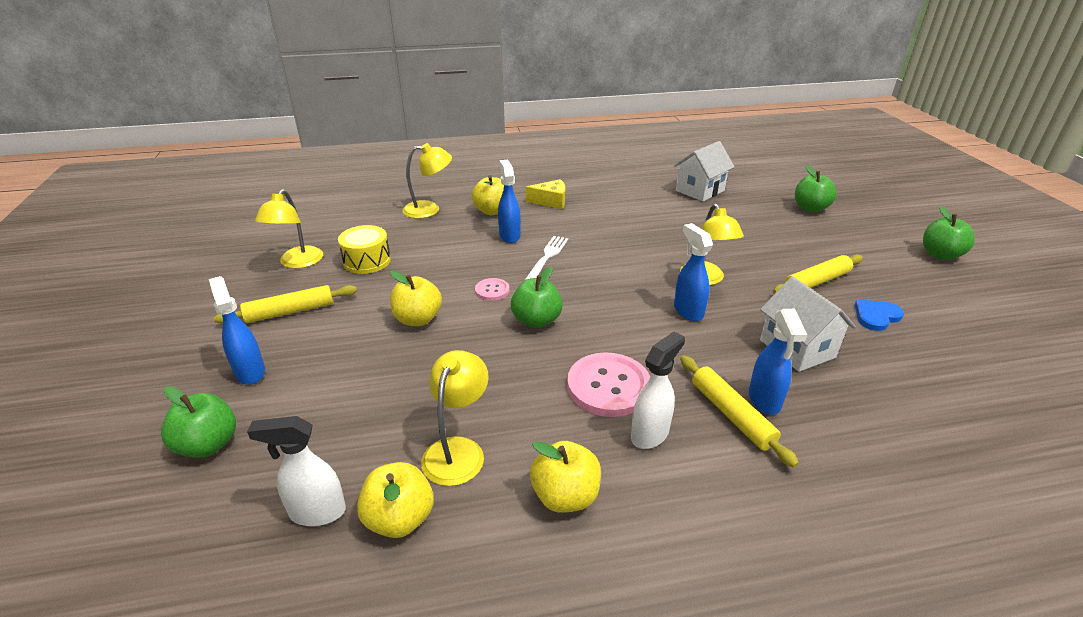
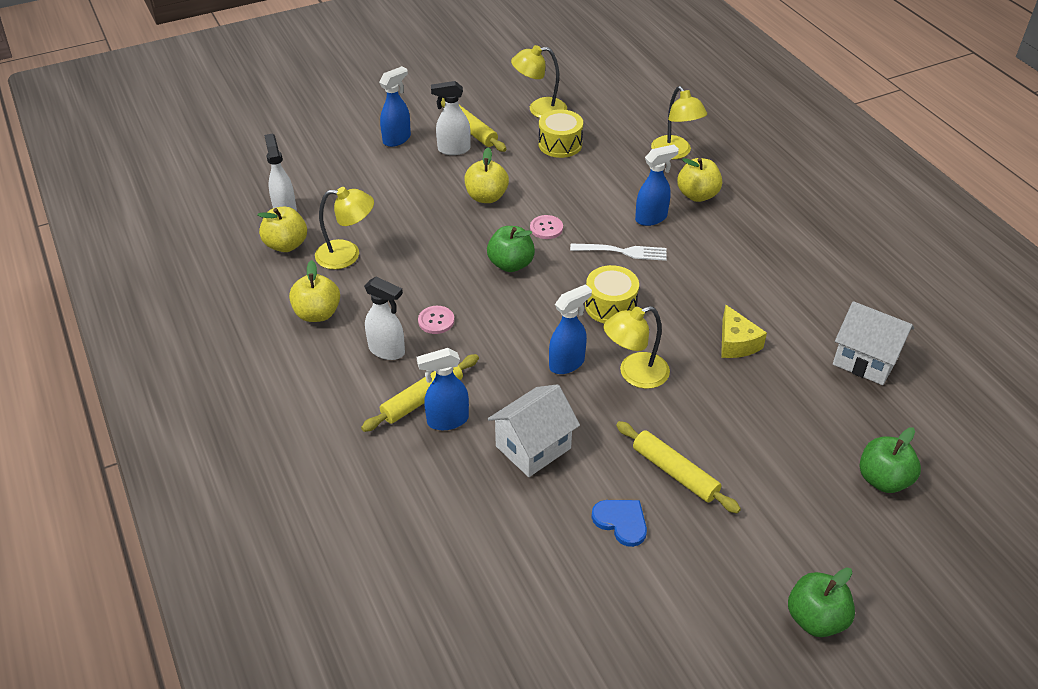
camera: 75 degrees right, 10 degrees up
green apple [161,386,236,458] -> none
yellow cheese [526,179,565,209] -> yellow cheese moved to [721,305,767,358]
pink button [567,352,650,417] -> pink button [418,306,454,334], size x0.50
none -> white spray bottle [431,81,471,155]
none -> yellow drum [585,265,639,323]

